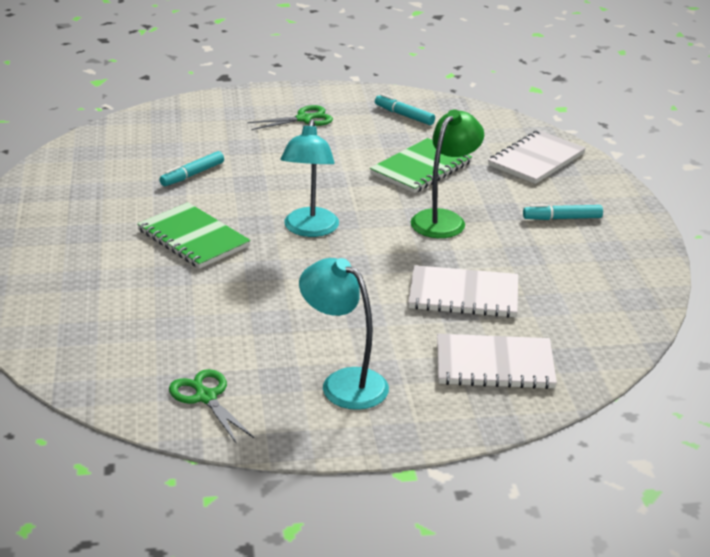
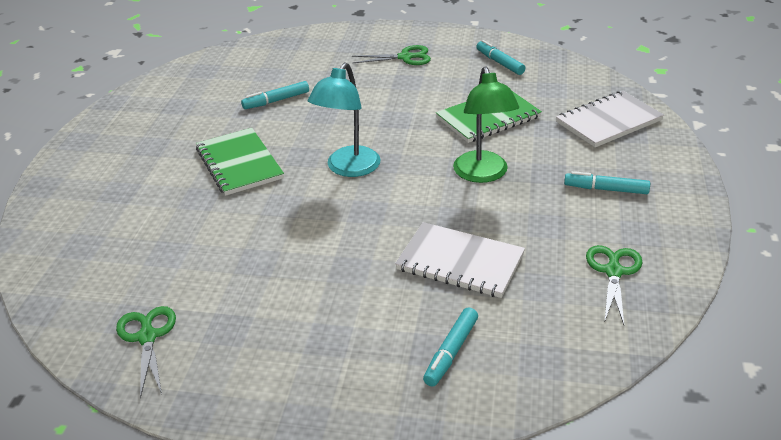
camera: 20 degrees right, 5 degrees up
turquoise lamp [299,258,389,410] -> none
green lamp [411,109,484,238] -> green lamp turned 120 degrees clockwise [453,66,519,183]
white notebook [437,334,557,389] -> turquoise marker [423,307,478,386]
none -> green scissors [586,245,643,325]

